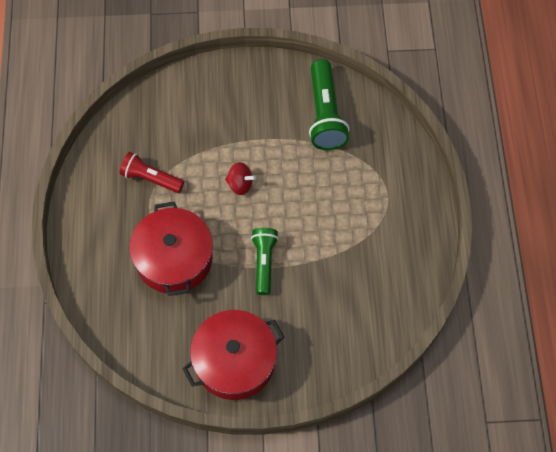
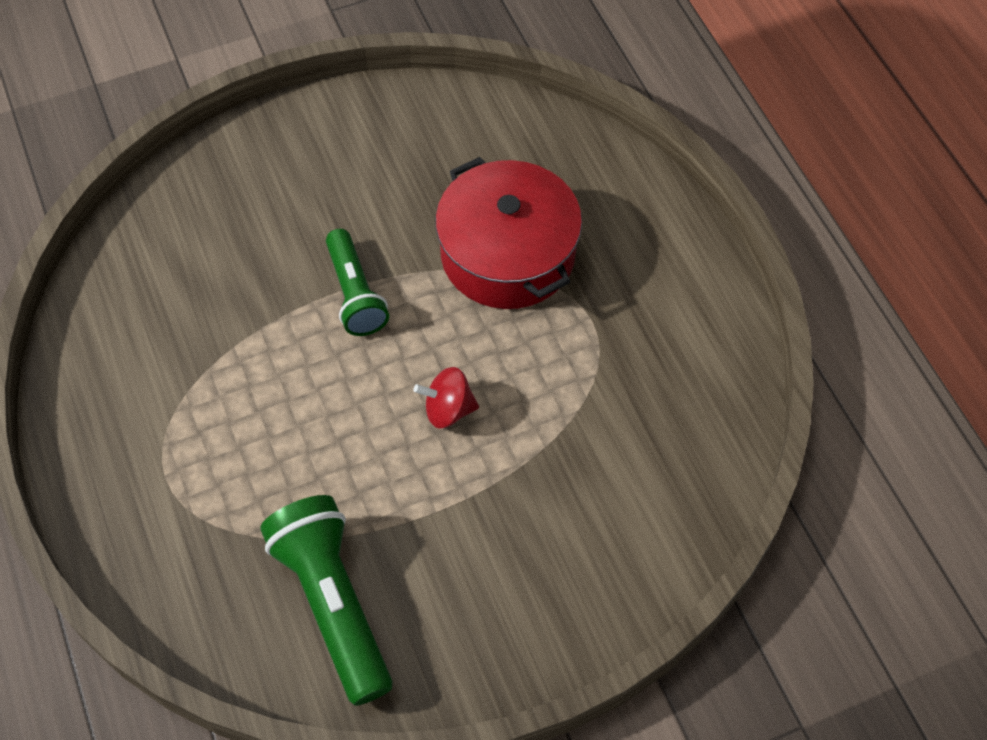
camera: 160 degrees right, 5 degrees down
red flashlight [120,152,184,193] -> none
red pot [182,310,285,400] -> none

